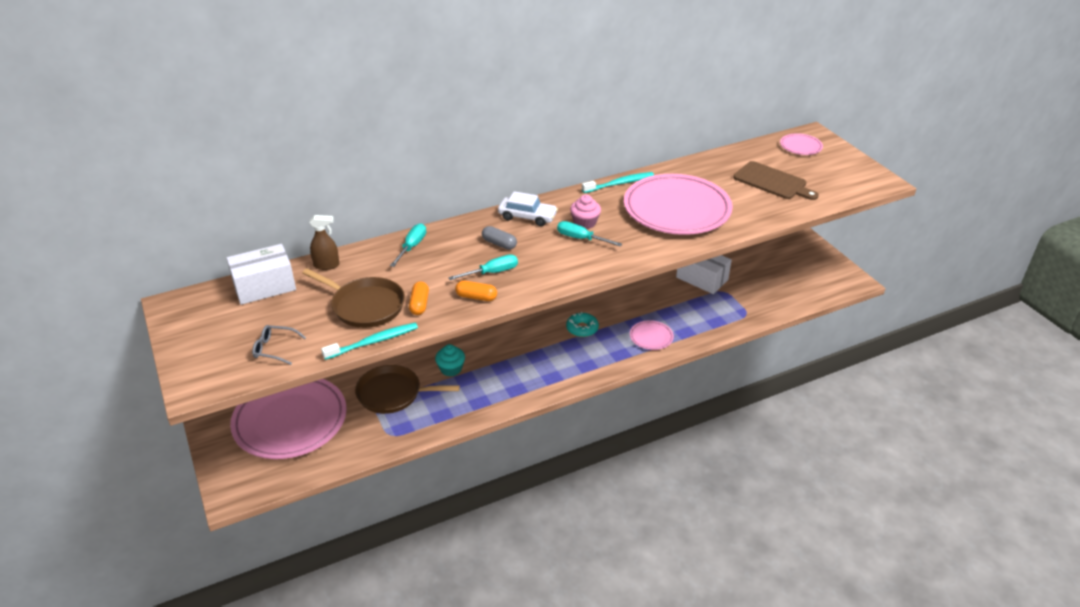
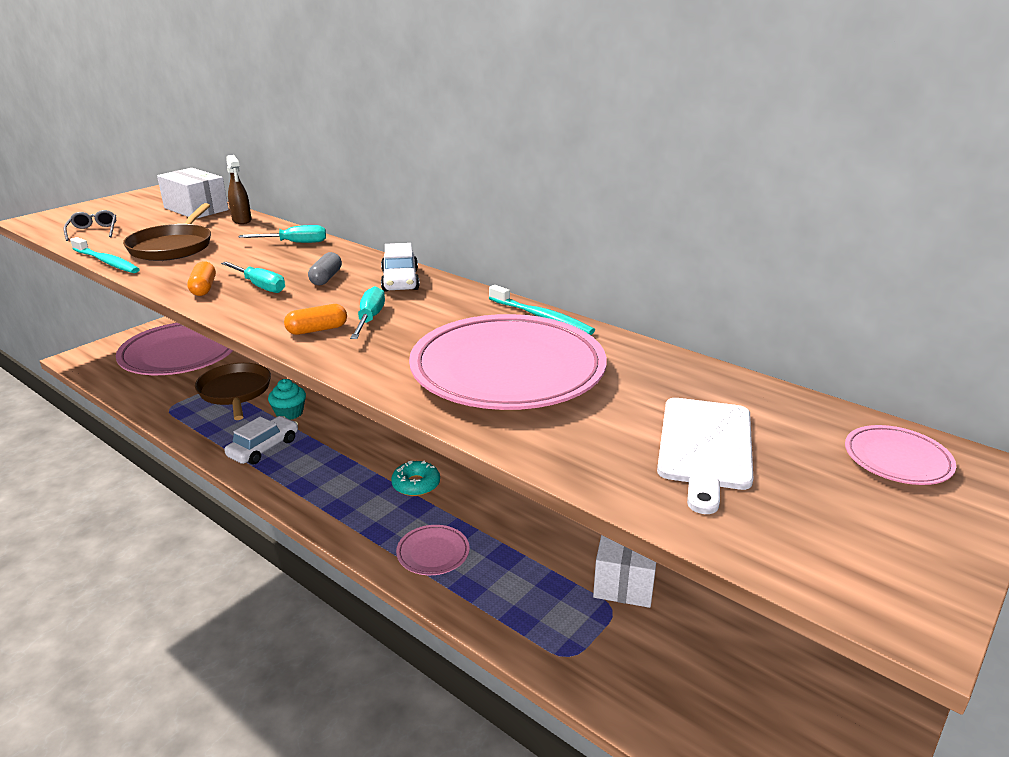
camera: 65 degrees right, 10 degrees down
orange capsule [409,281,429,315] -> orange capsule moved to [284,304,347,335]
pink cupcake [570,195,601,229] -> none
brown cutting board [733,161,819,200] -> white cutting board [657,398,754,514]
none -> white car [224,416,298,464]

